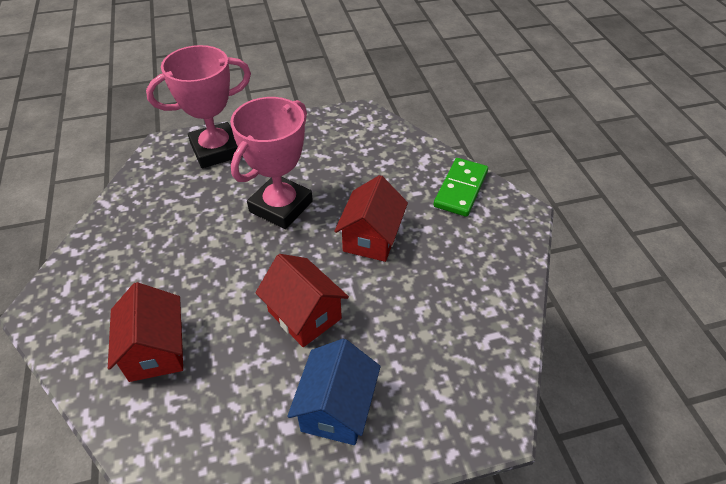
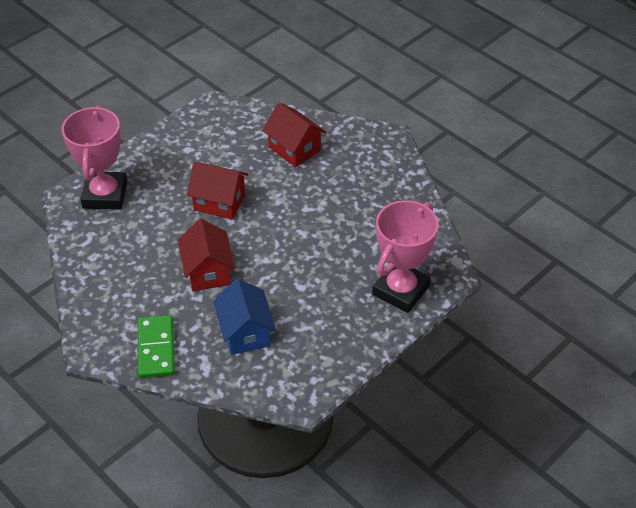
camera: 150 degrees right, 0 degrees up
pink trophy [230,97,313,229] -> pink trophy moved to [62,105,128,210]
blue house [287,339,381,445] -> blue house moved to [213,279,276,355]

